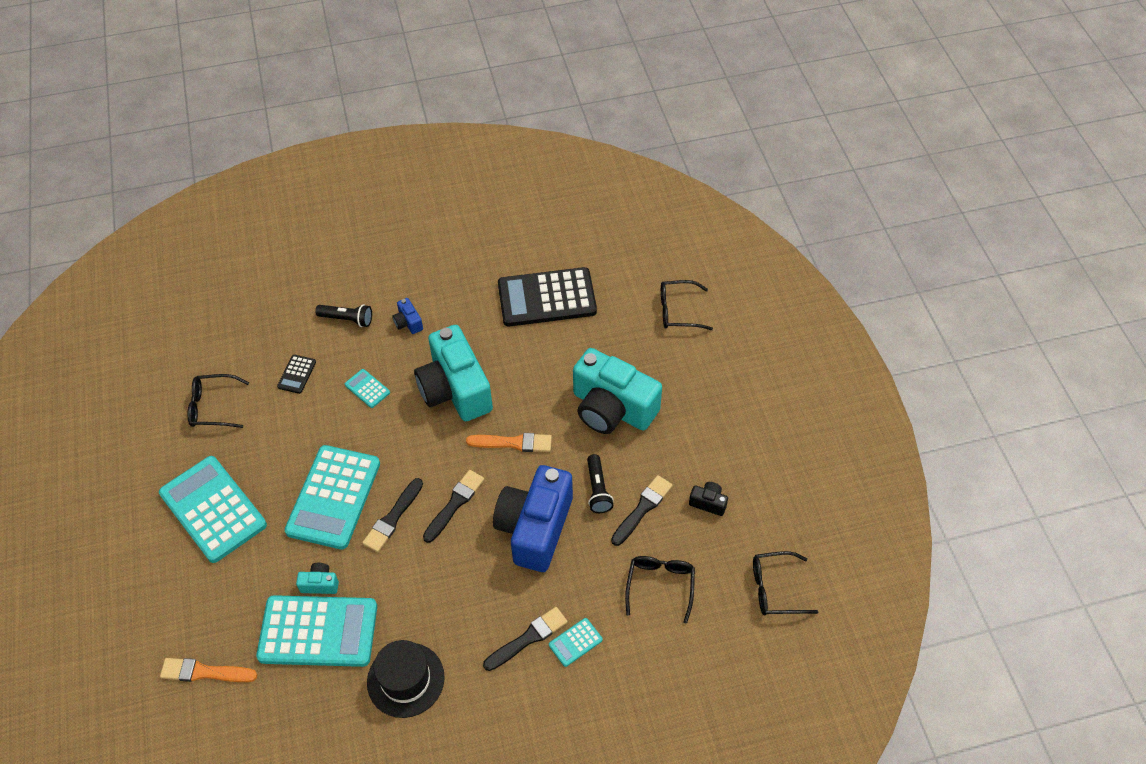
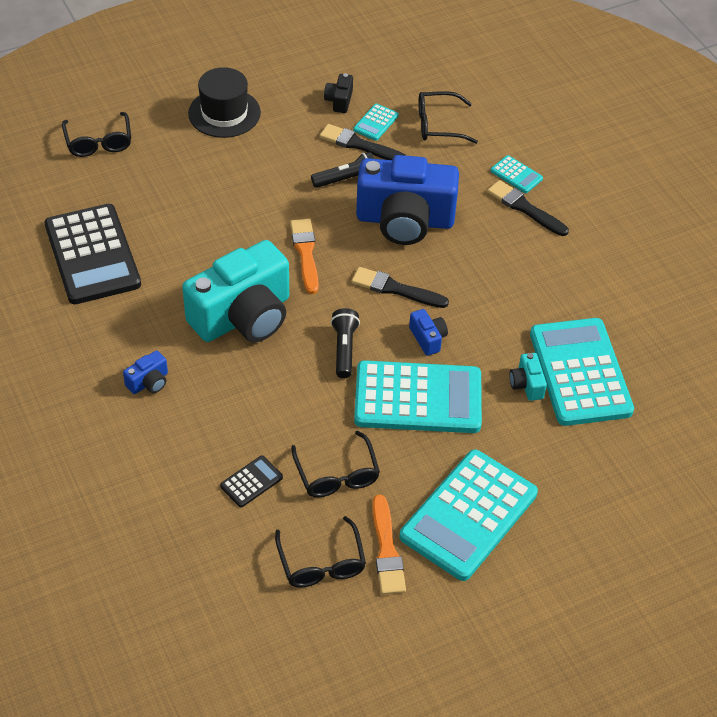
camera: 105 degrees left, 5 degrees down
orange brush [160,658,257,682] -> orange brush moved to [372,495,406,595]
black calculator [277,355,316,394] -> black calculator turned 45 degrees counterclockwise [220,455,283,507]
black flashlight [315,304,372,327] -> black flashlight moved to [331,308,360,378]
turquoise calculator [345,369,390,408] -> turquoise calculator moved to [353,104,399,141]
black brush [362,478,423,552] -> blue camera [409,309,448,356]
black hat [367,640,445,718] -> black hat moved to [188,67,261,138]
turquoise camera [573,348,662,434] -> none
black glasses [753,551,818,615] -> black glasses moved to [291,431,380,497]

